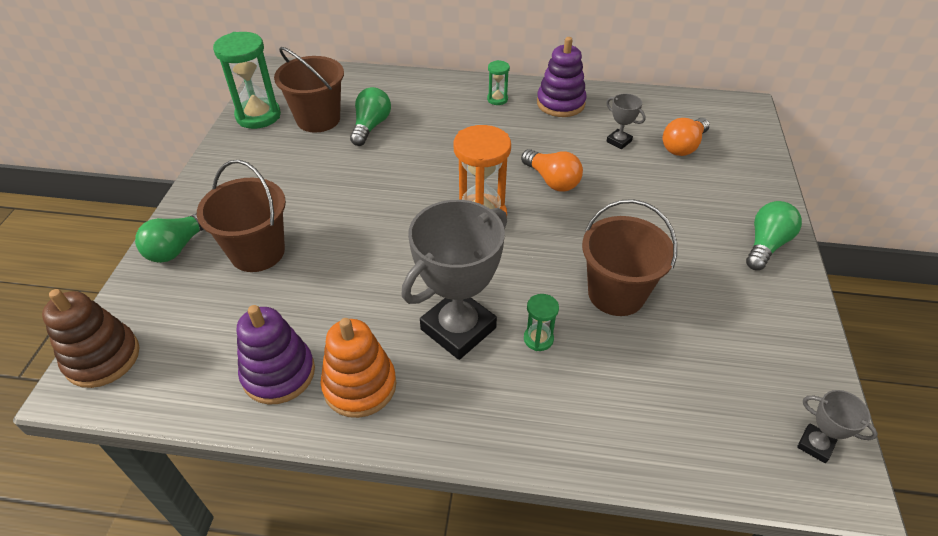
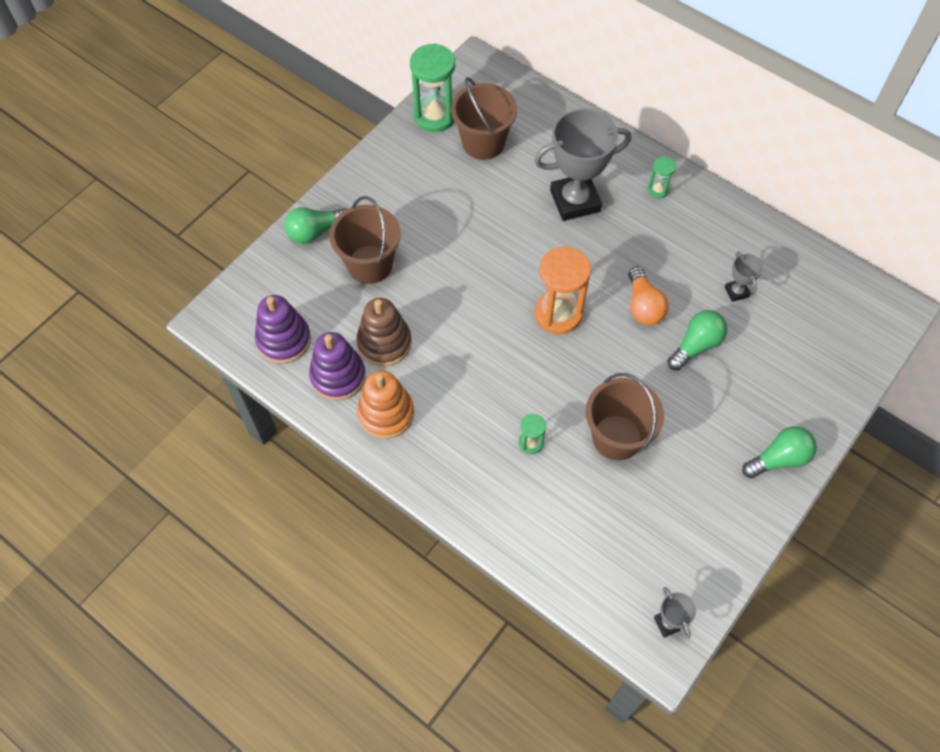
camera: 30 degrees right, 15 degrees up
brown stacking toy [42,289,139,388] -> brown stacking toy moved to [356,298,412,366]
green light bulb [350,87,391,146] -> green light bulb moved to [668,310,727,370]
grey trophy [401,200,507,360] -> grey trophy moved to [534,109,631,221]
purple stacking toy [537,37,586,117] -> purple stacking toy moved to [255,295,311,364]
orange light bulb [663,118,710,156] -> none

